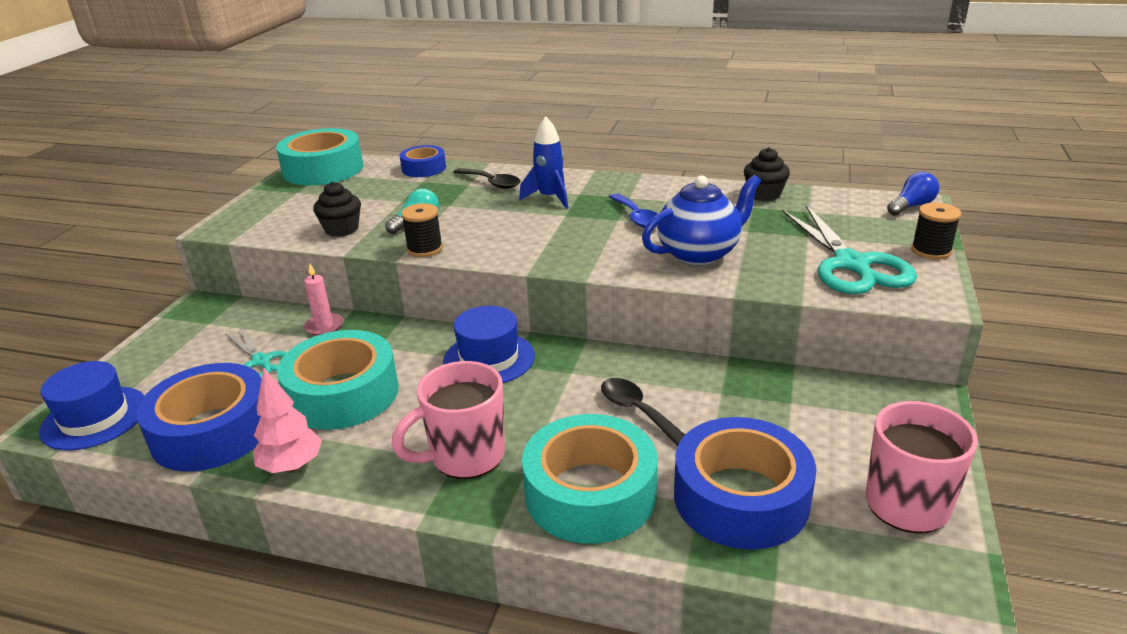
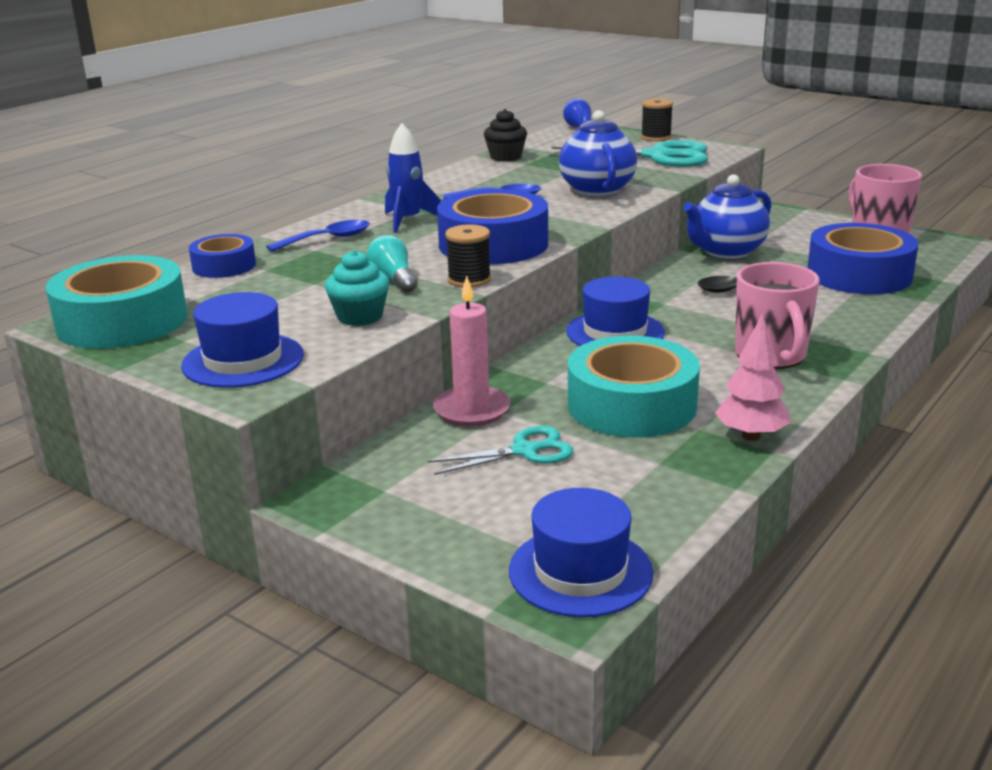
camera: 70 degrees left, 5 degrees down
blue tape [136,363,261,471] -> blue tape moved to [437,189,548,264]
pink candle [304,264,343,336] -> pink candle [433,276,511,427], size x1.51
black cupcake [313,182,361,237] -> turquoise cupcake [325,250,389,326]
black spoon [453,168,520,189] -> blue spoon [266,220,370,252]
turquoise tape [522,414,658,544] -> none
none -> blue hat [181,292,304,388]
none -> blue teapot [683,174,771,259]

